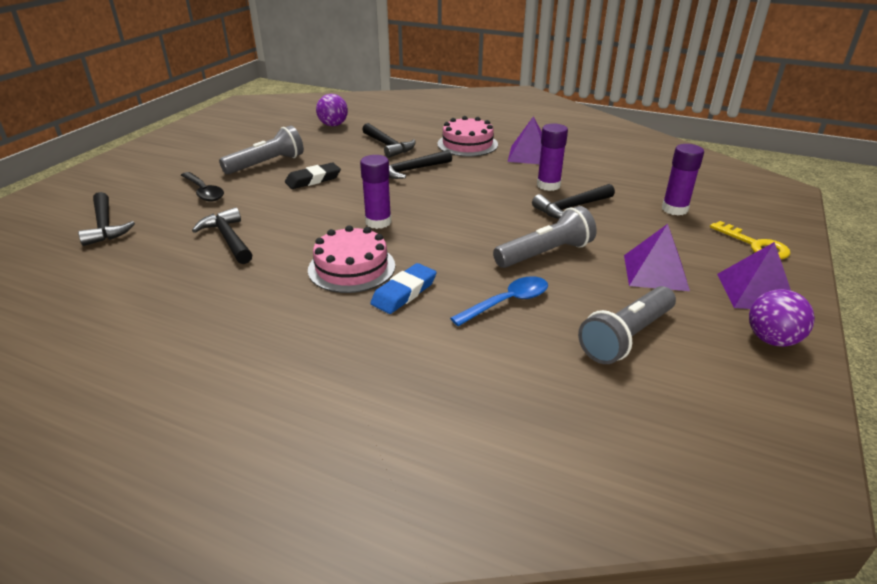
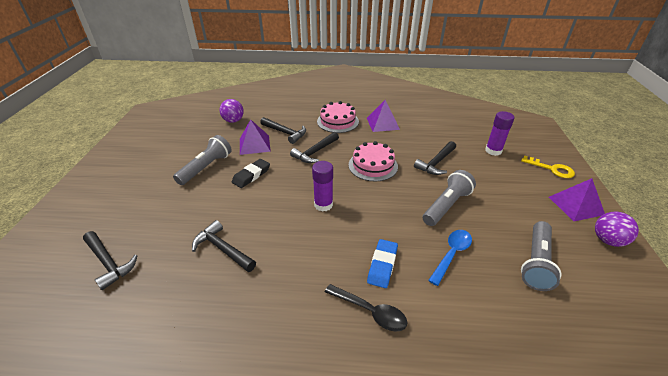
camera: 20 degrees left, 5 degrees up
black spoon [181,172,224,202] -> black spoon moved to [325,284,408,332]
pink cake [308,225,395,293] -> pink cake moved to [348,141,398,182]
purple glue stick [537,123,568,191] -> none
purple pyramid [624,224,690,291] -> purple pyramid moved to [240,120,271,155]

